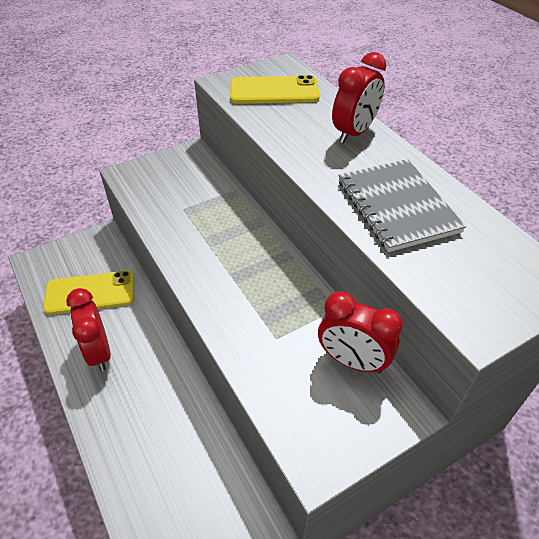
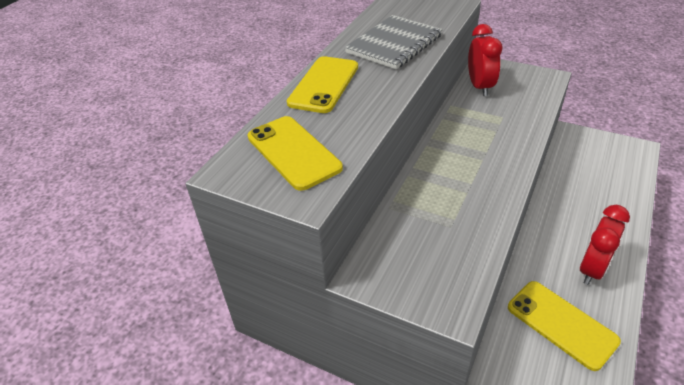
camera: 120 degrees left, 5 degrees down
red clock [332,52,386,143] -> yellow phone [287,56,358,113]

